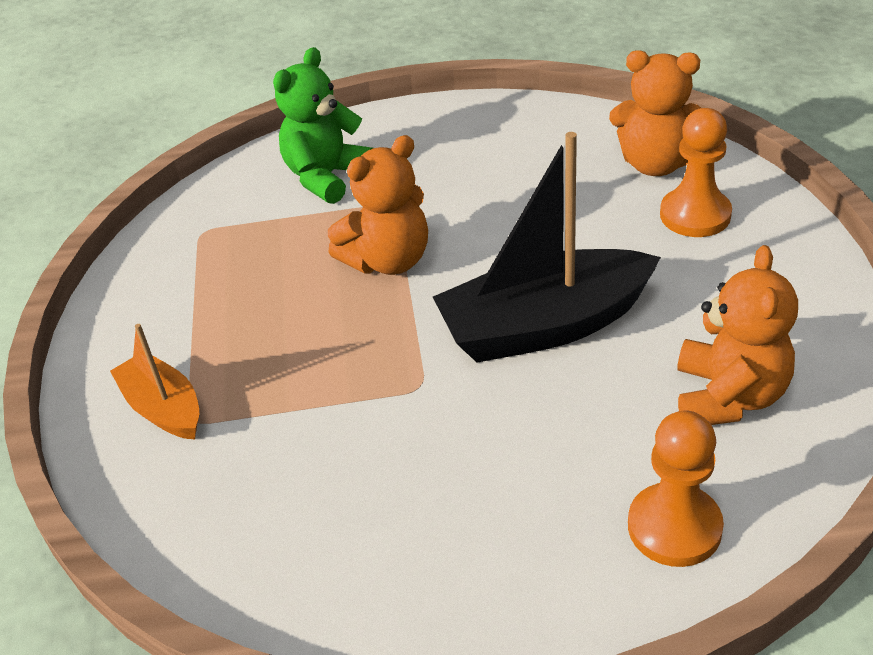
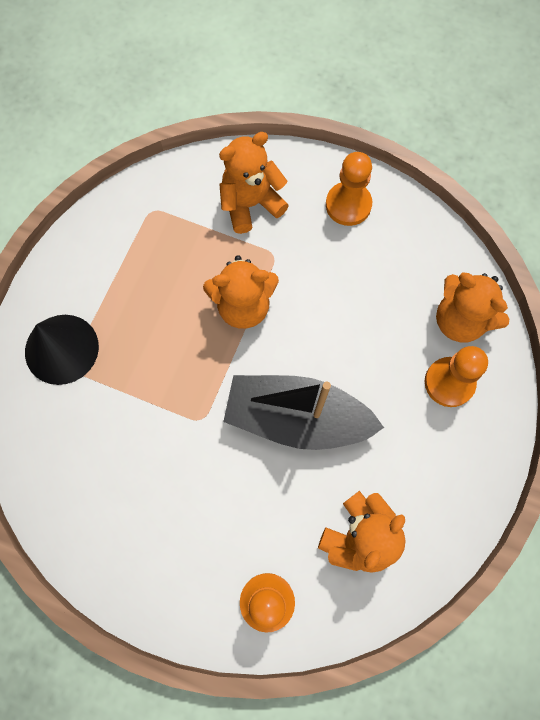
camera: 25 degrees right, 30 degrees up
orange boat [110,324,199,440] -> black cone [25,315,99,385]
green teddy bear [273,47,373,204] -> orange teddy bear [219,132,289,234]
none -> orange pawn [326,152,372,226]

